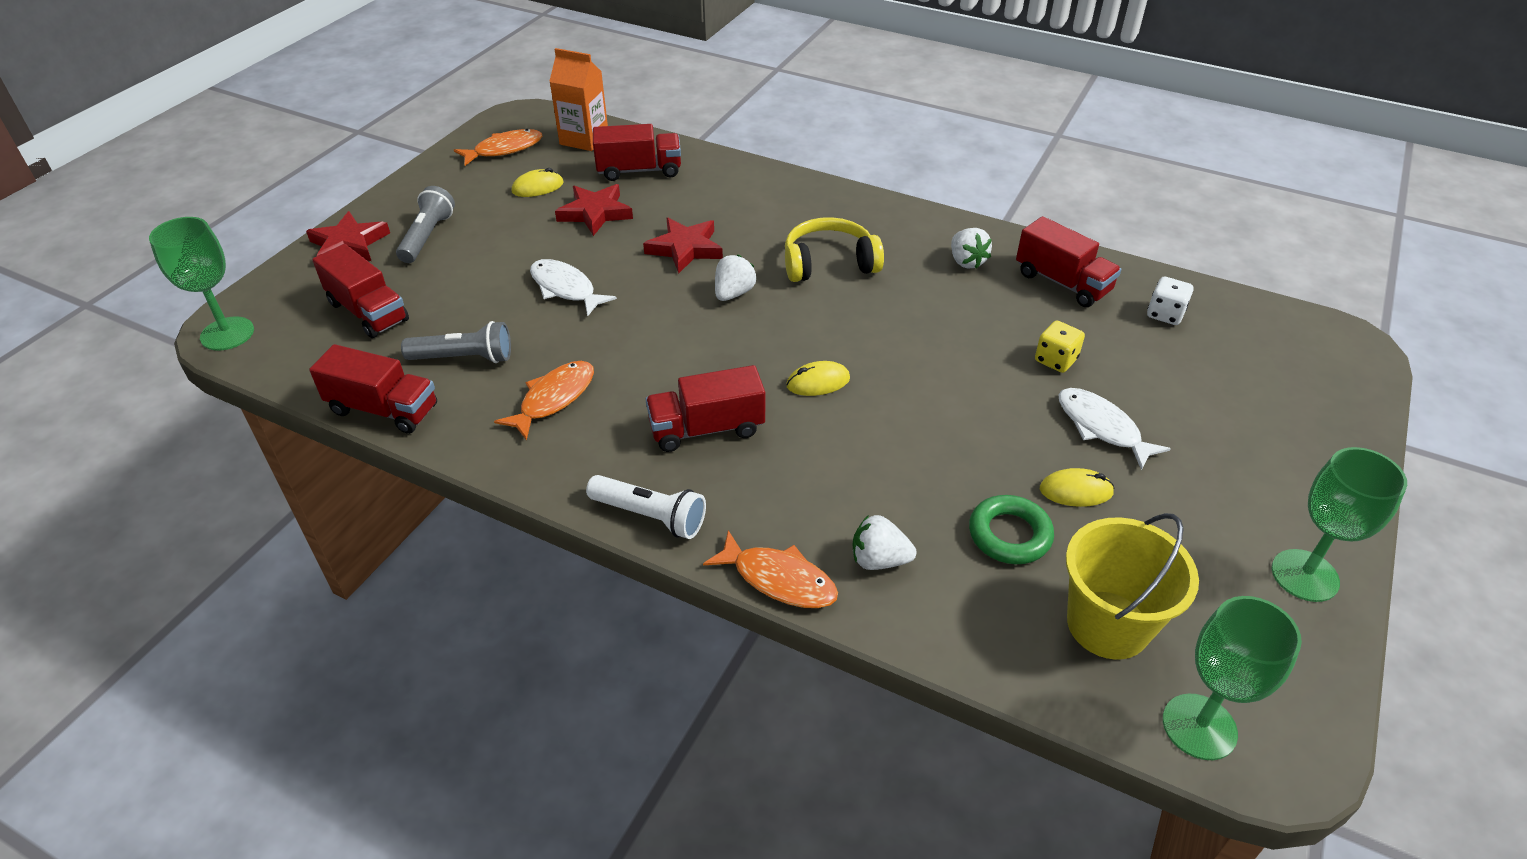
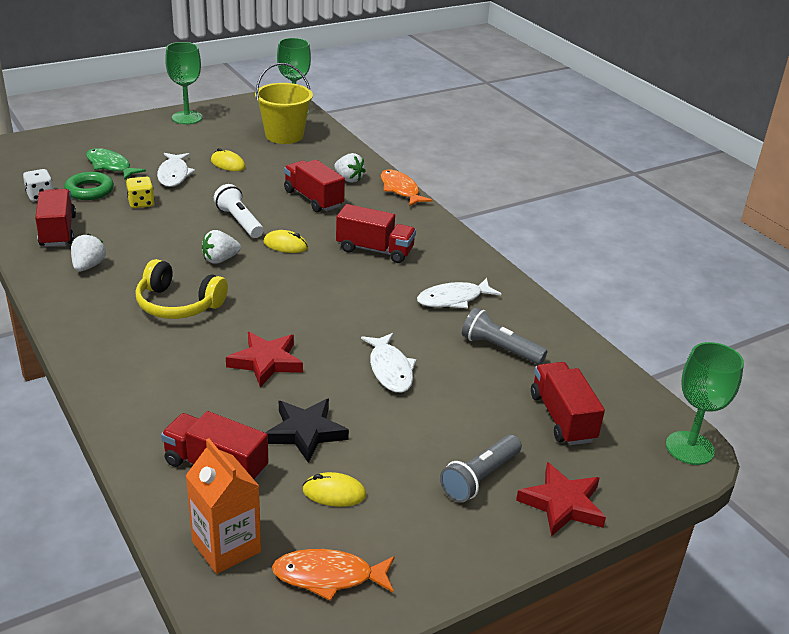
camera: 150 degrees left, 10 degrees down
red truck [309,344,437,434] -> red truck moved to [284,159,345,212]
orange fish [494,361,594,440] -> white fish [417,278,501,309]
red star [555,184,633,236] -> black star [266,399,349,463]
white flashlight [586,475,706,539] -> white flashlight moved to [214,184,264,238]
white strawberry [715,255,757,301] -> white strawberry moved to [202,230,241,264]
green ring [969,495,1054,564] -> green ring moved to [64,172,114,200]
none -> green fish [86,148,146,180]

